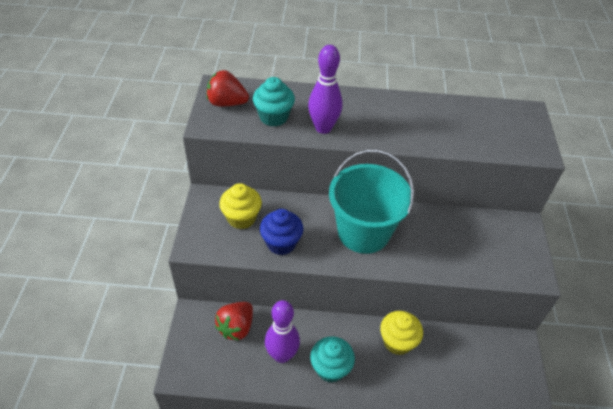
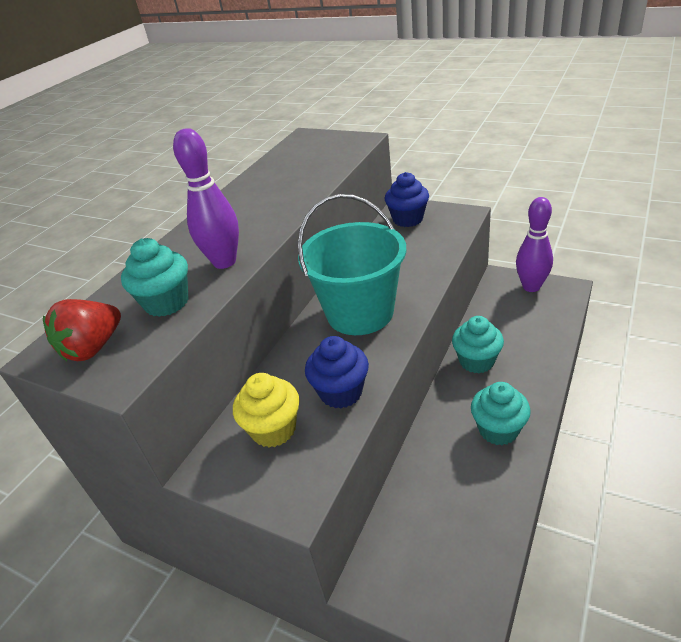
camera: 60 degrees left, 10 degrees down
red strawberry [215,302,253,341] -> none
purple bowling pin [265,300,300,363] -> purple bowling pin moved to [516,197,553,292]
yellow cupcake [380,311,423,355] -> turquoise cupcake [452,316,504,373]
none -> blue cupcake [385,172,429,227]

